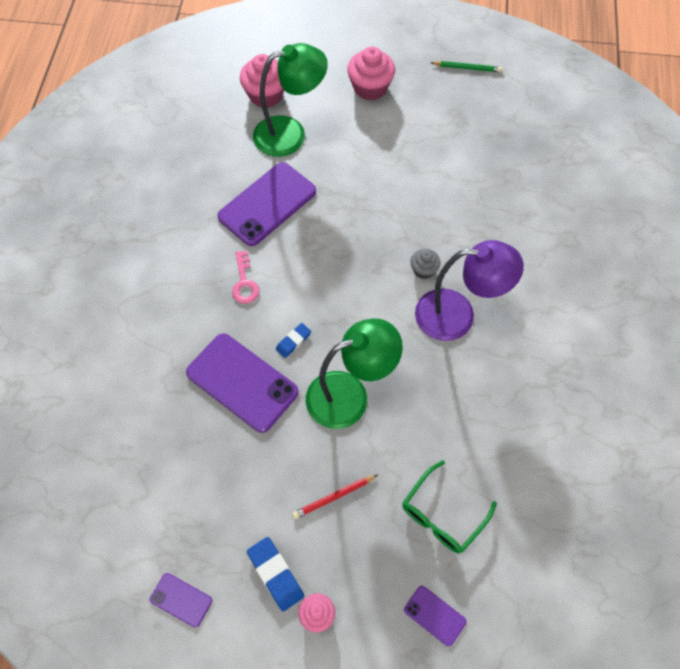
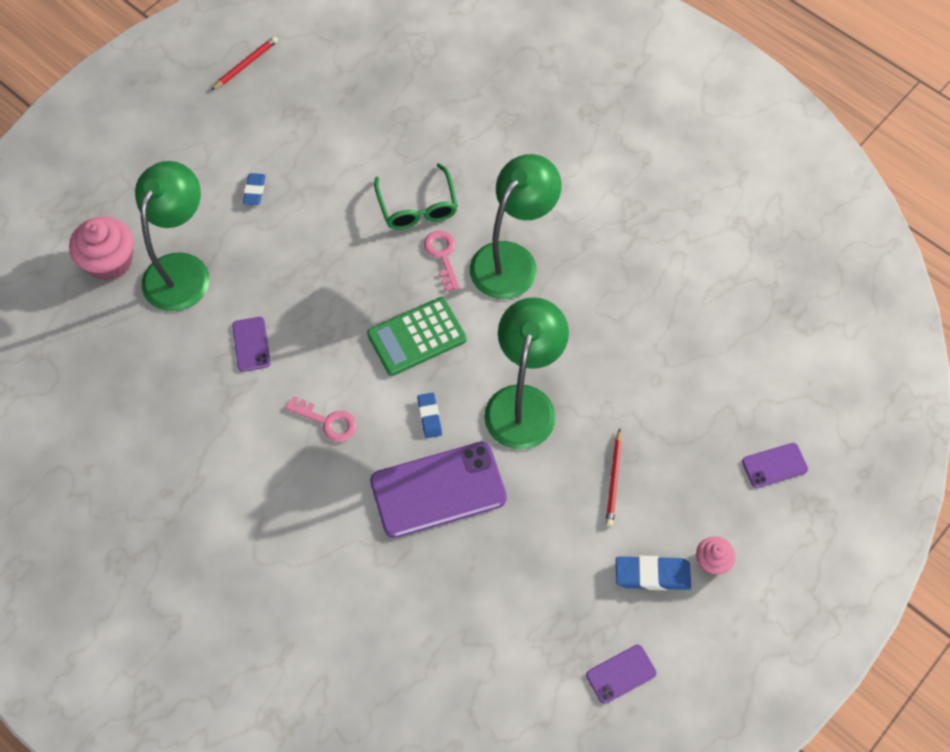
camera: 55 degrees left, 0 degrees up
purple phone [218,162,316,246] -> purple phone [232,317,271,372], size x0.48
pink cupcake [347,47,395,100] -> none
green glasses [403,460,497,553] -> green glasses moved to [374,163,458,230]
grey cupcake [410,249,440,279] -> pink key [424,230,460,291]
purple lamp [415,240,524,341] -> green lamp [470,154,562,299]
green pencil [431,61,502,72] -> red pencil [211,36,278,90]
none -> blue eraser [243,173,266,205]
none -> green calculator [367,297,467,376]

